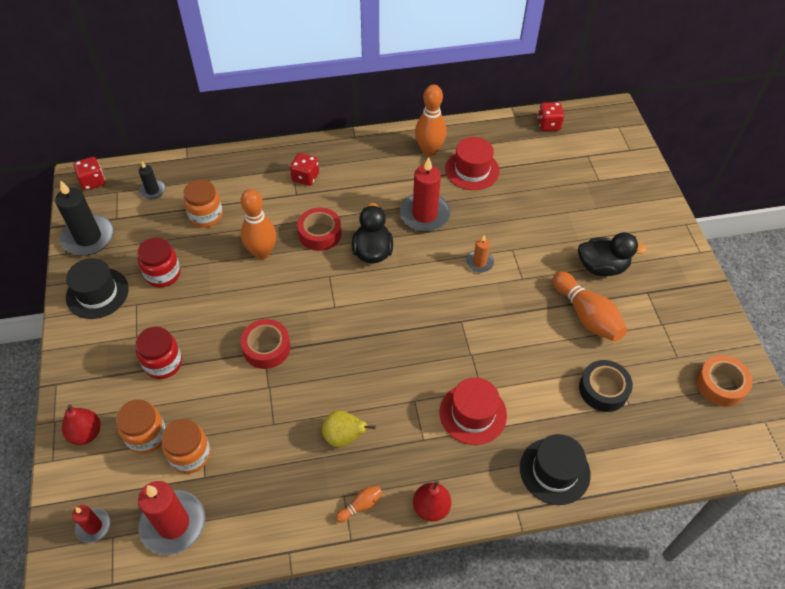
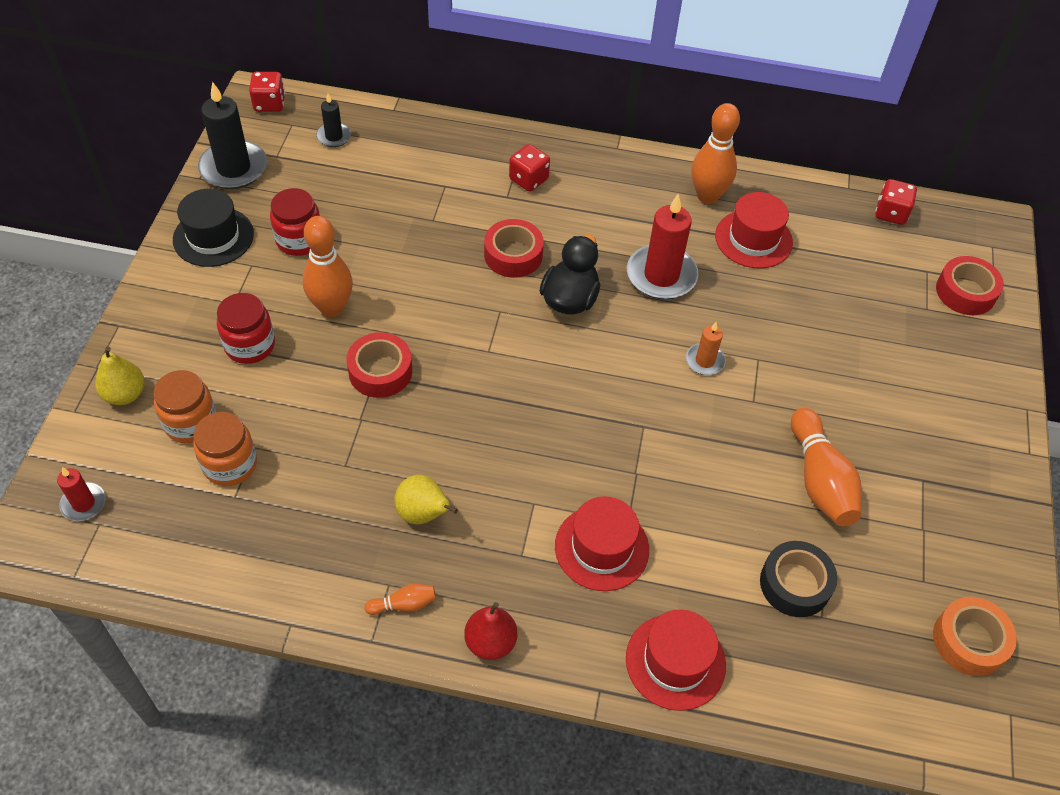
camera: 20 degrees right, 0 degrees up
red pear [62,404,101,445] -> yellow pear [95,347,145,405]
red candle [138,481,205,555] -> none
orange jar [183,179,223,228] -> none
orange bowling pin [240,189,276,259] -> orange bowling pin moved to [303,216,353,317]
black hat [520,434,591,505] -> red hat [626,609,726,711]
black duck [578,232,647,276] -> none
none -> red tape [936,256,1004,315]

